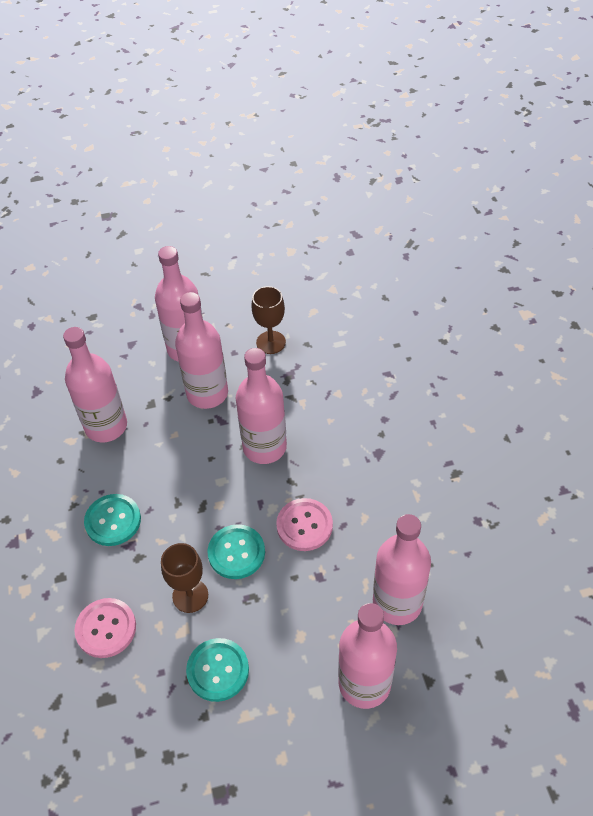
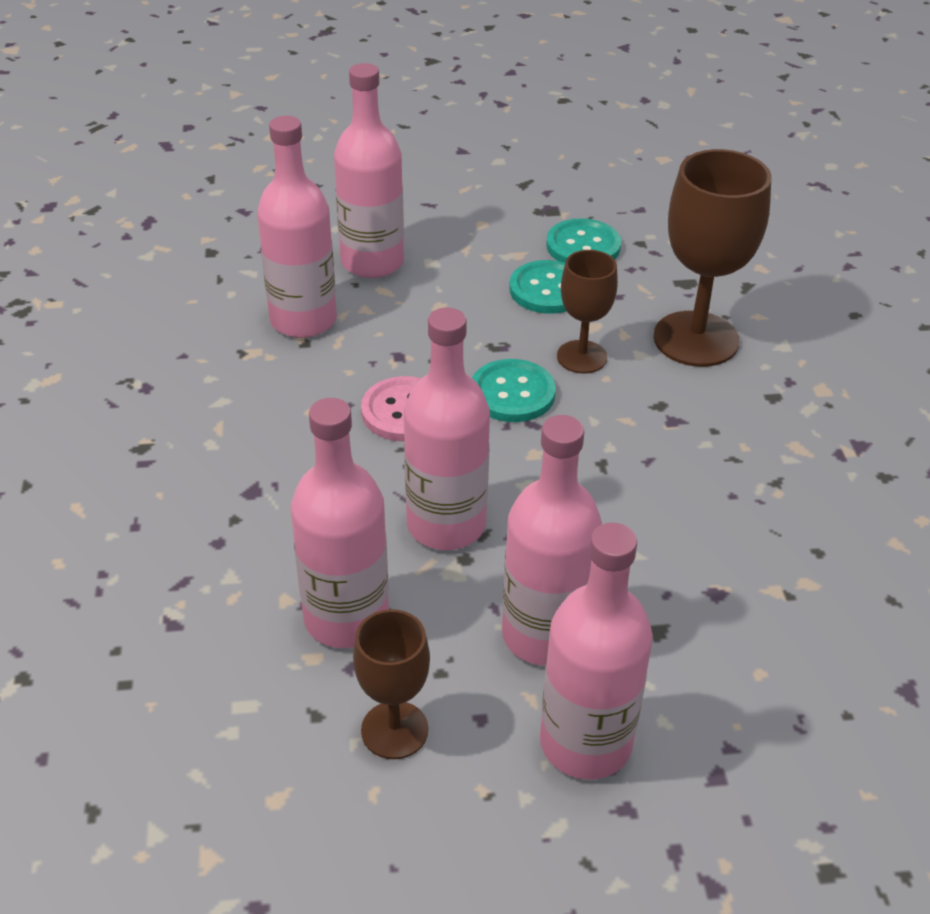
camera: 175 degrees left, 10 degrees down
pink bottle [63,327,127,443] -> pink bottle moved to [291,398,389,648]
pink button [74,598,136,658] -> brown goblet [653,149,772,367]
turquoise button [84,494,141,546] -> turquoise button moved to [546,218,621,263]

